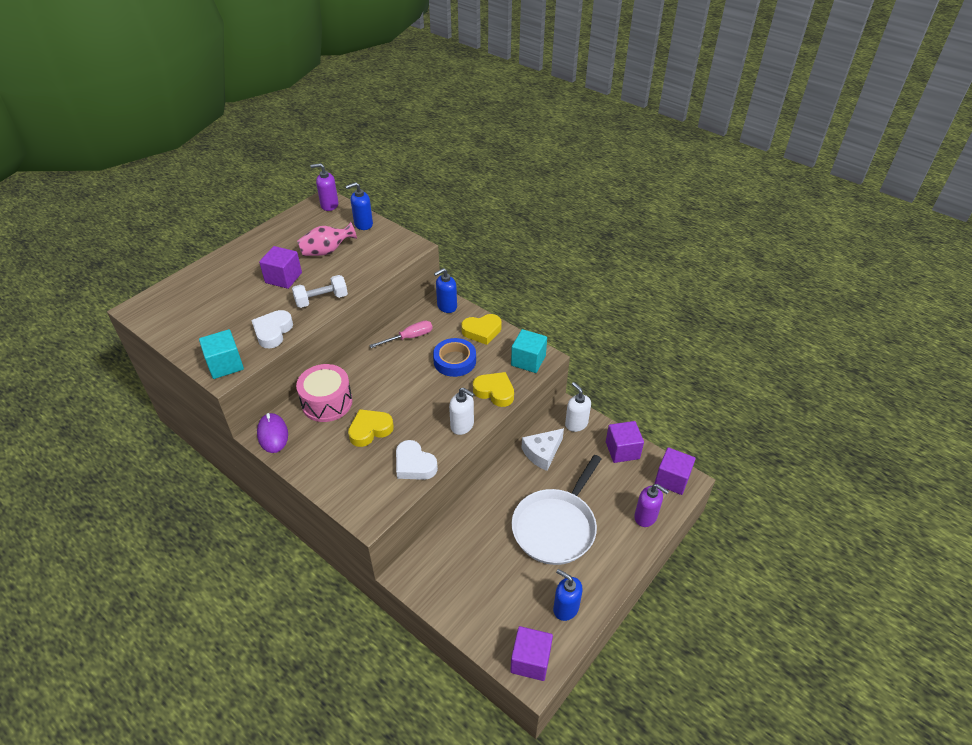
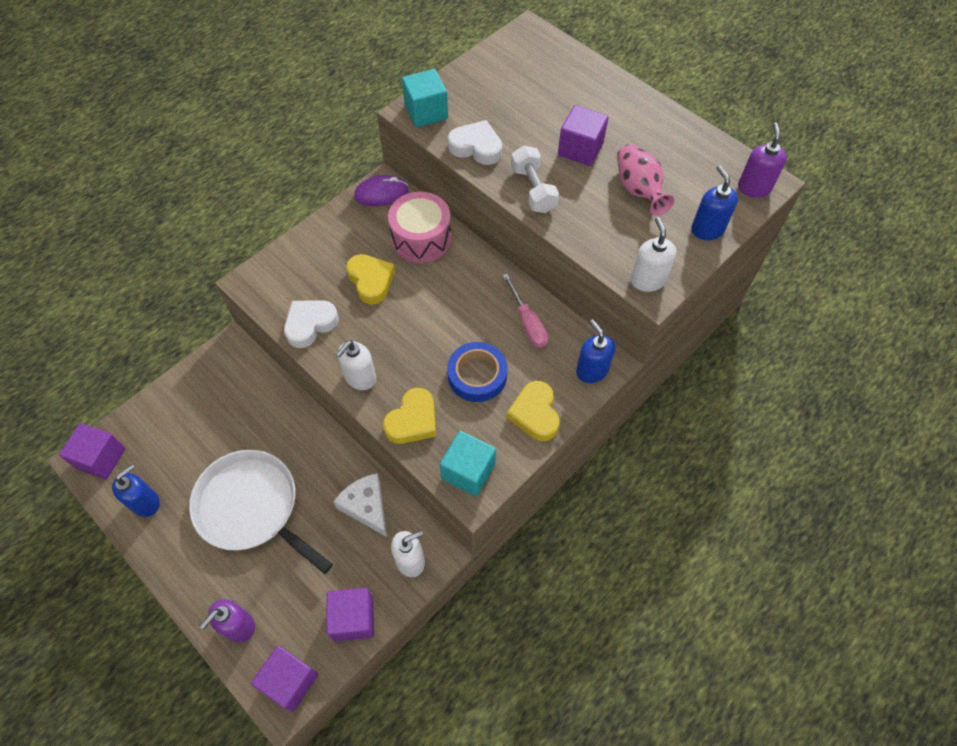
camera: 95 degrees right, 15 degrees up
none -> white soap dispenser [630,217,676,292]

